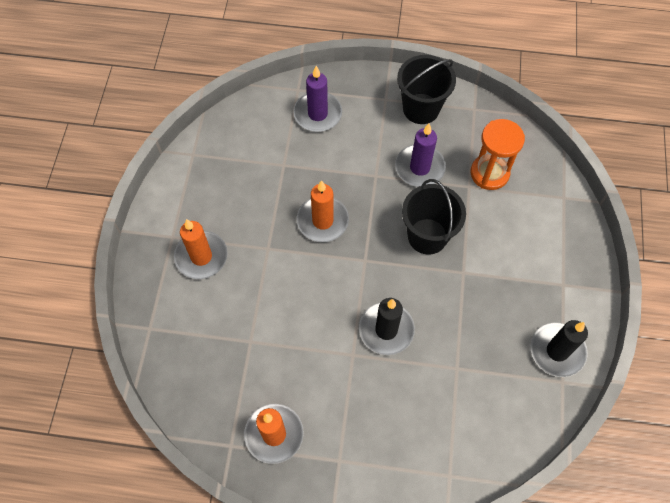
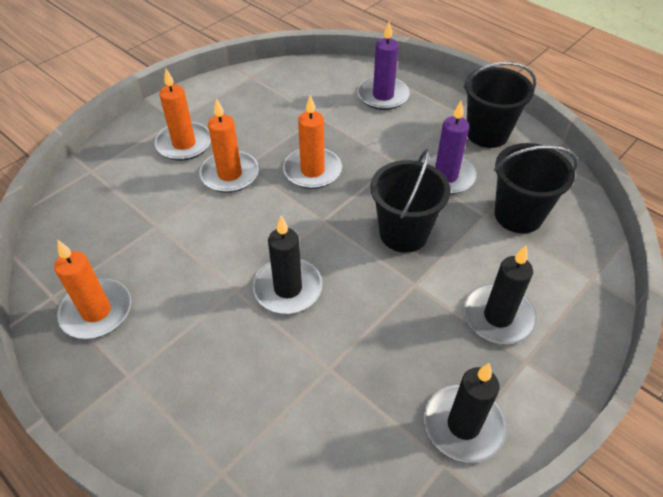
camera: 35 degrees right, 15 degrees down
orange hourglass [471,119,525,190] -> black bucket [494,143,578,233]
none -> orange candle [199,98,259,193]
none -> black candle [463,245,537,344]

